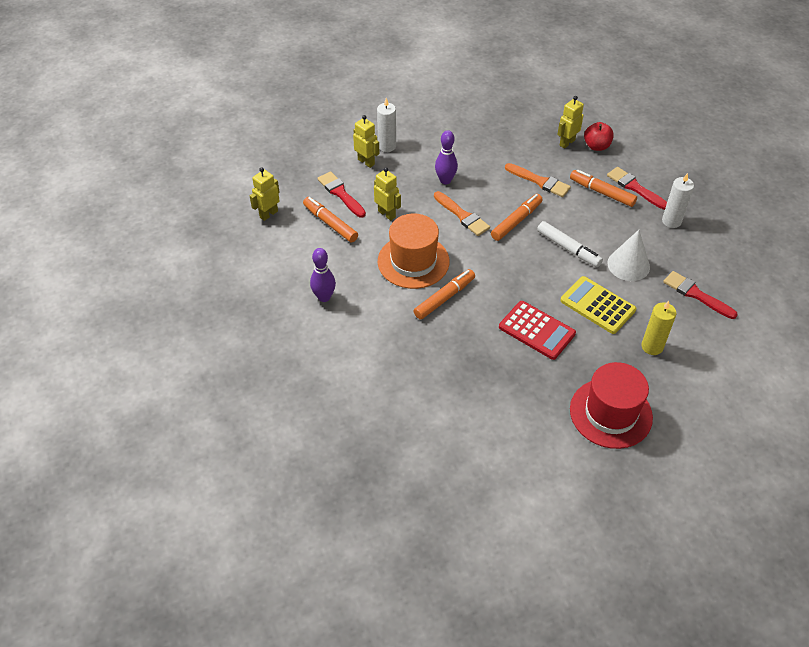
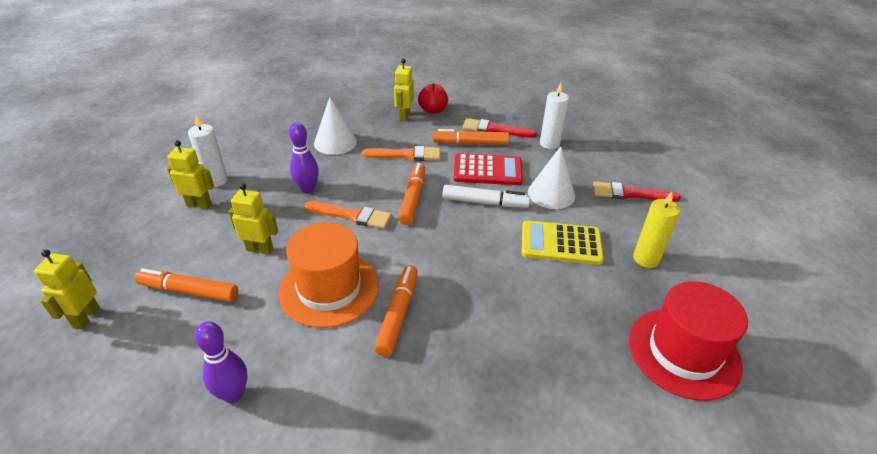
camera: 35 degrees left, 10 degrees down
red brush [317,171,366,218] -> none
red calculator [499,301,576,360] -> red calculator moved to [454,153,523,185]
none -> white cone [314,97,357,155]

